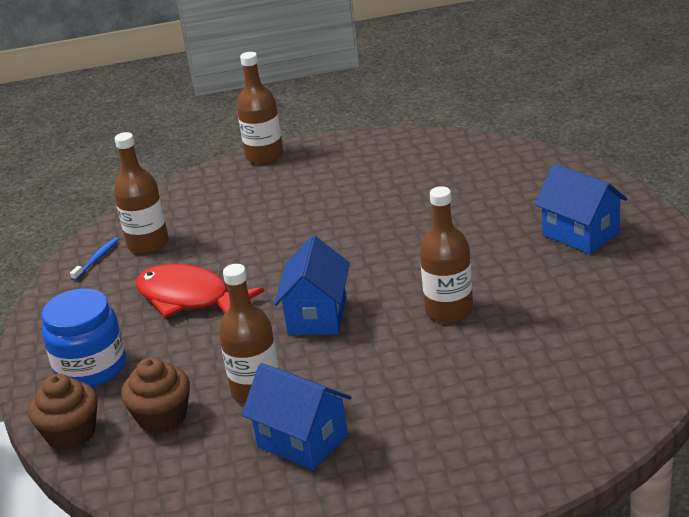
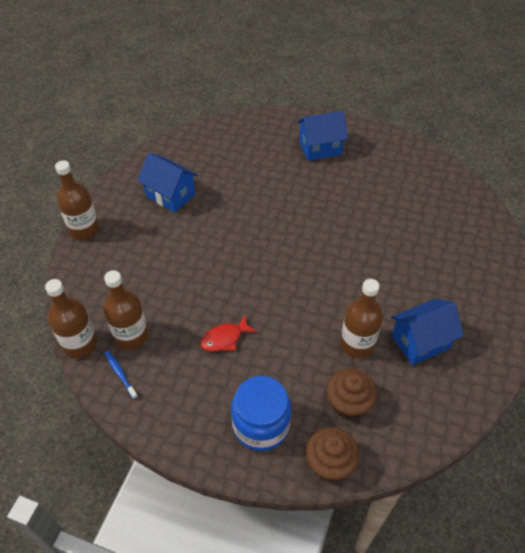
camera: 65 degrees left, 20 degrees up
red fish [136,264,264,317] -> red fish [200,315,257,352], size x0.56
blue house [274,236,350,335] -> blue house moved to [138,153,198,213]
brown bottle [420,186,473,323] -> brown bottle moved to [45,279,97,358]

